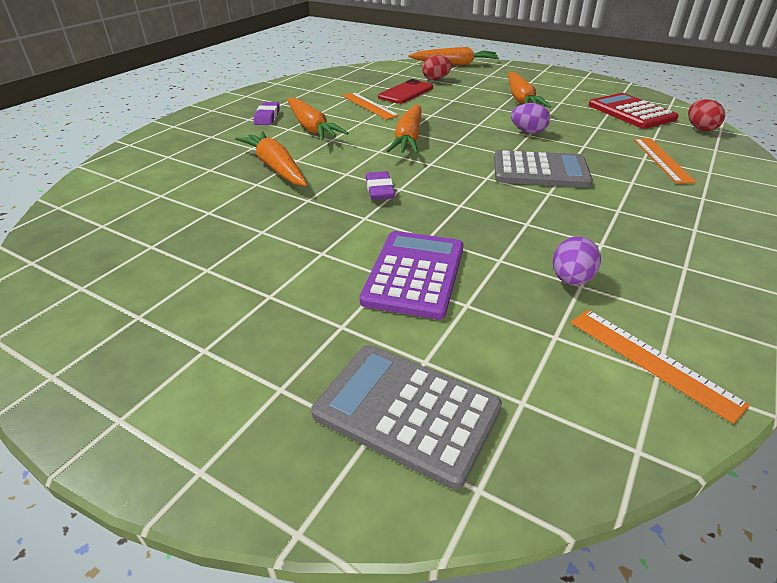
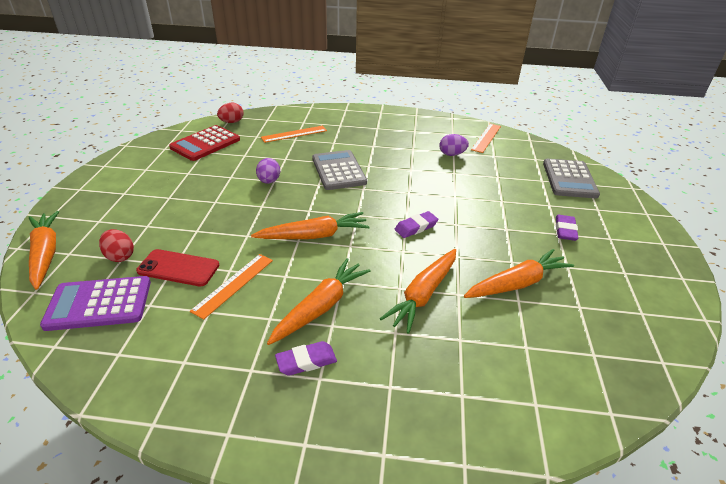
camera: 115 degrees left, 0 degrees up
purple calculator [360,231,464,320] -> purple calculator moved to [40,276,151,331]
orange carrot [508,72,551,108] -> orange carrot moved to [464,249,574,298]
none -> purple eraser [556,215,578,241]

